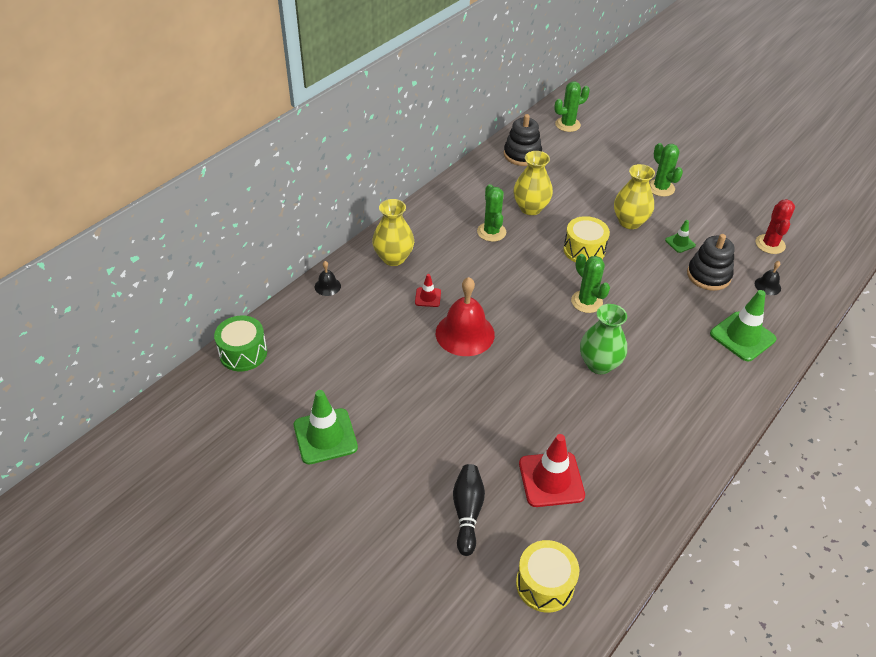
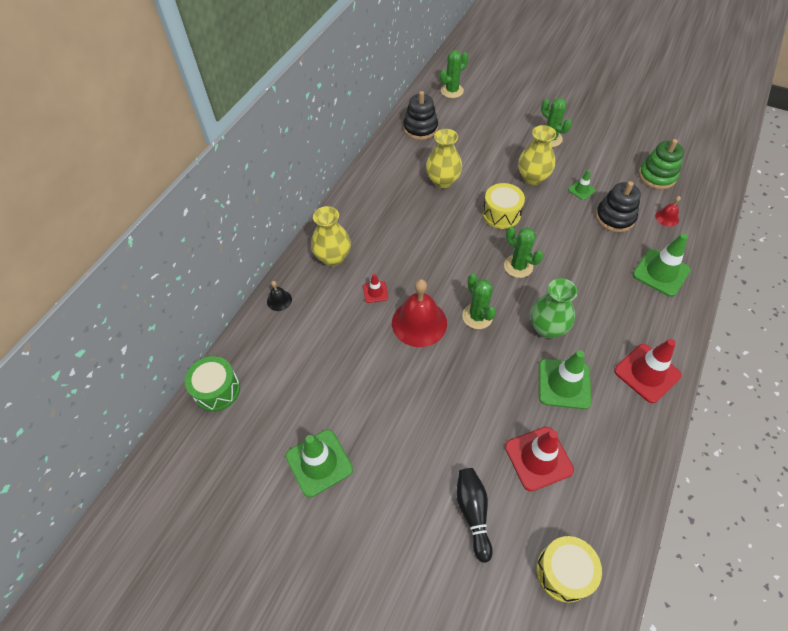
camera: 10 degrees left, 10 degrees up
green cactus [477,184,506,242] -> green cactus moved to [462,274,496,329]
black bell [755,261,781,295] -> red bell [655,196,681,227]
red cactus [756,199,795,254] -> green stacking toy [638,139,684,189]
none -> green traffic cone [539,350,592,409]
none -> red traffic cone [614,339,682,403]

